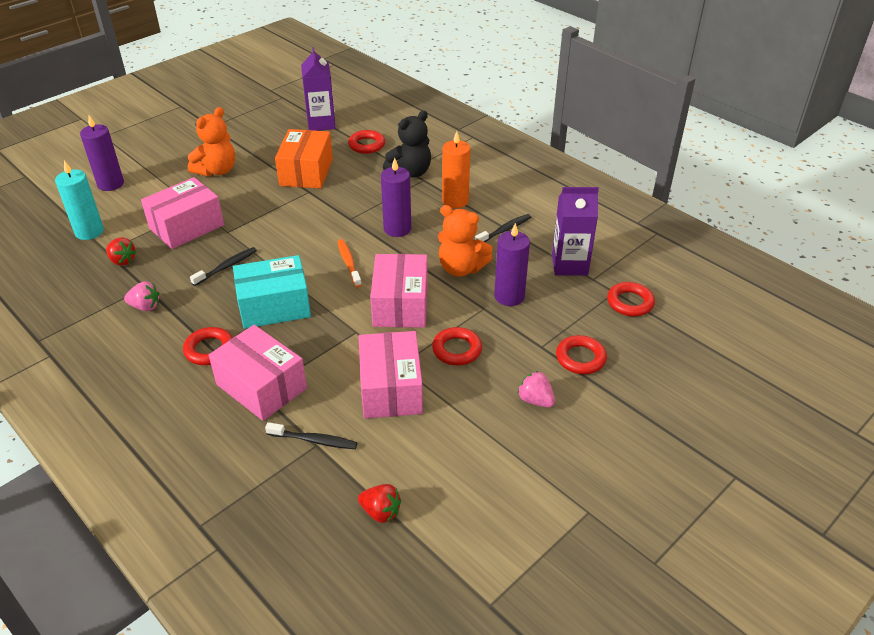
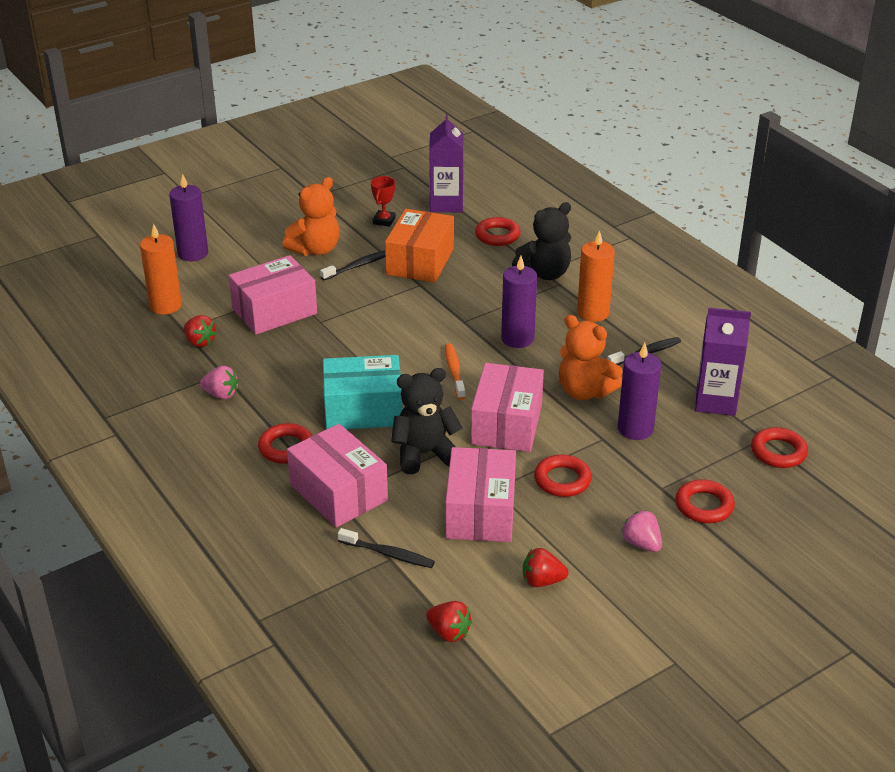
camera: 10 degrees right, 5 degrees down
turquoise candle [55,160,104,240] -> orange candle [140,223,182,315]
black toothbrush [190,247,257,286] -> black toothbrush moved to [320,251,385,280]
none -> red trophy [371,176,396,227]
none -> black teddy bear [391,368,463,474]
none -> red strawberry [523,548,568,587]

